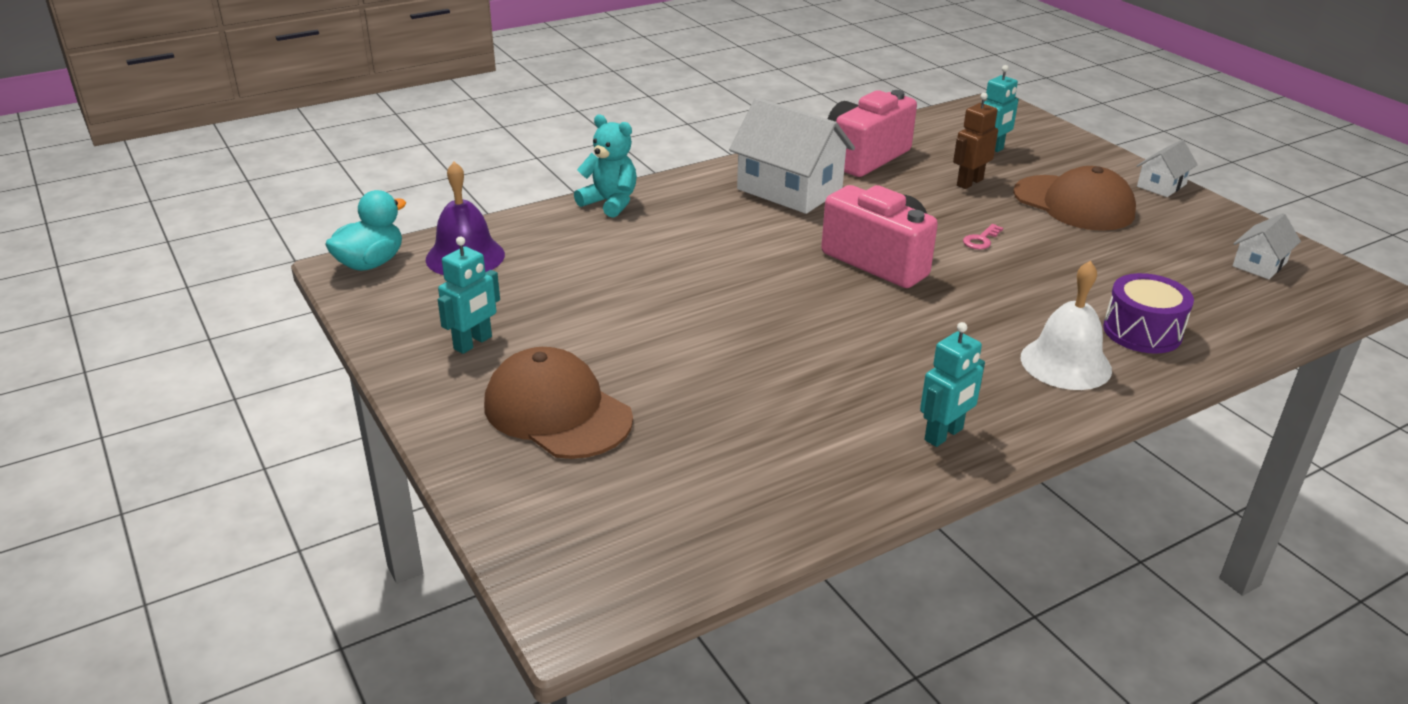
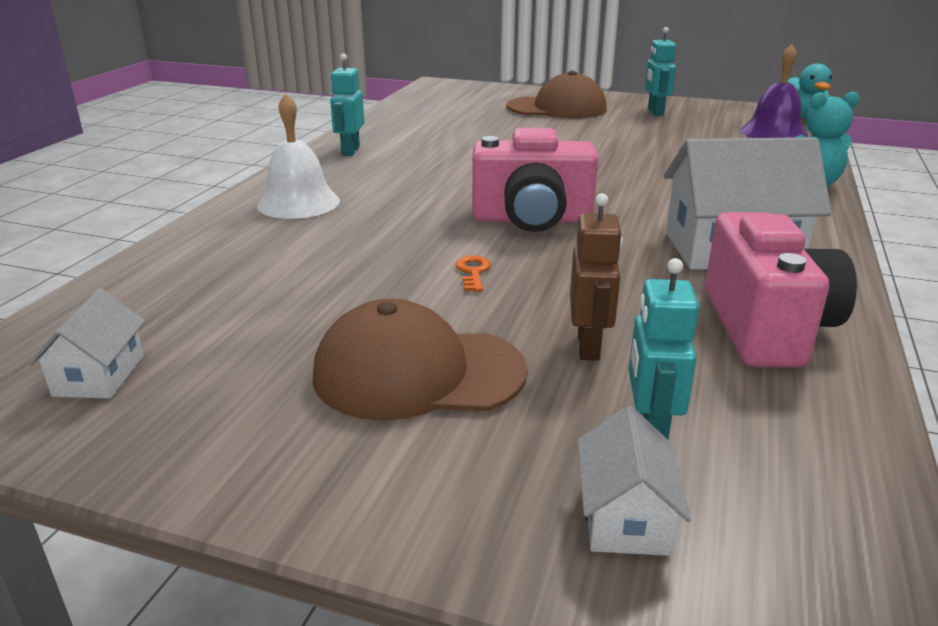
camera: 140 degrees right, 5 degrees down
pink key [963,224,1003,249] -> orange key [456,255,491,292]
purple drum [1103,273,1194,354] -> none
white house [1137,140,1198,197] -> white house moved to [578,406,691,556]

